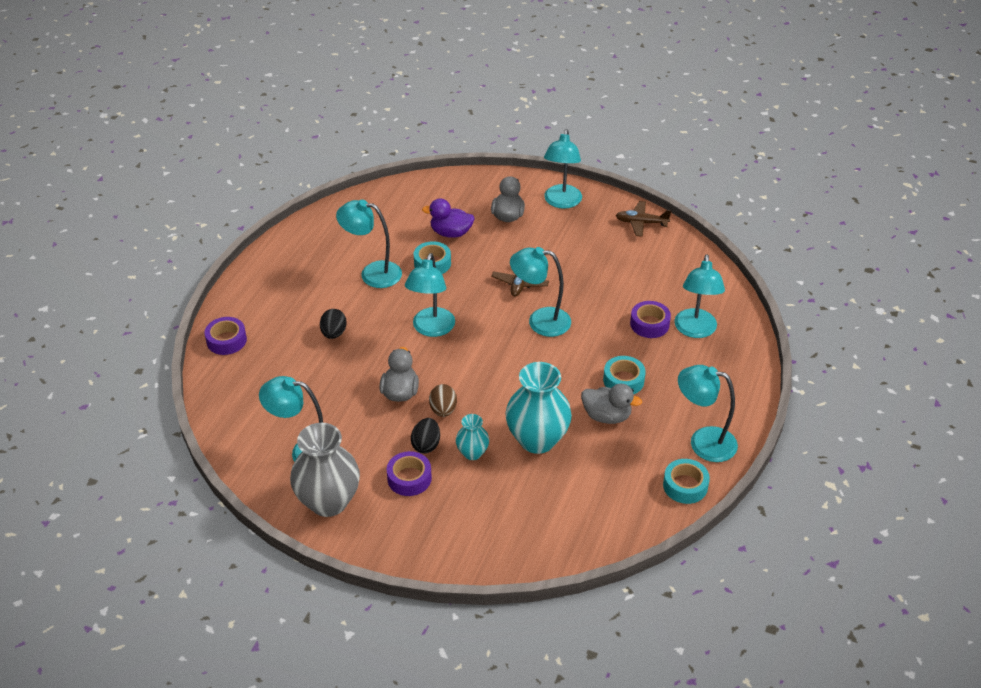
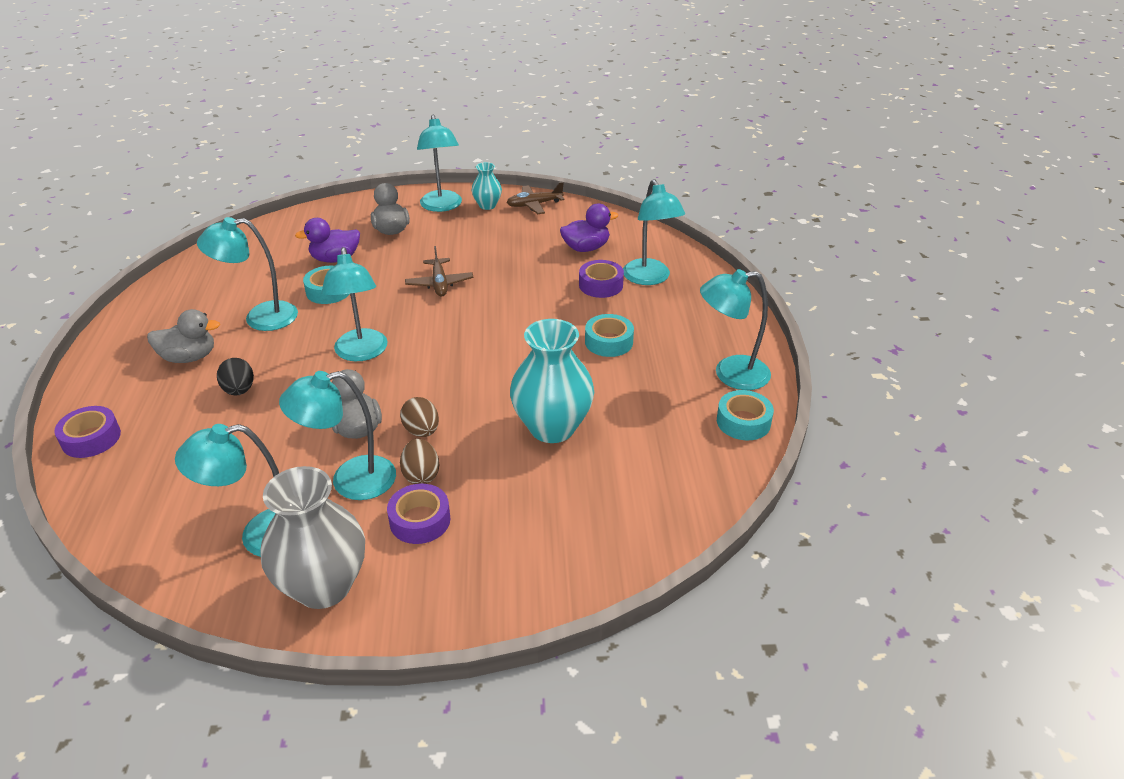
camera: 25 degrees left, 5 degrees down
black egg [411,418,440,454] -> brown egg [400,439,439,484]
turquoise vase [456,414,489,460] -> turquoise vase moved to [471,162,502,210]
turquoise lamp [510,247,571,337] -> turquoise lamp moved to [279,371,396,500]
grey duck [581,384,642,424] -> grey duck moved to [147,309,220,363]
none -> purple duck [560,204,618,252]

